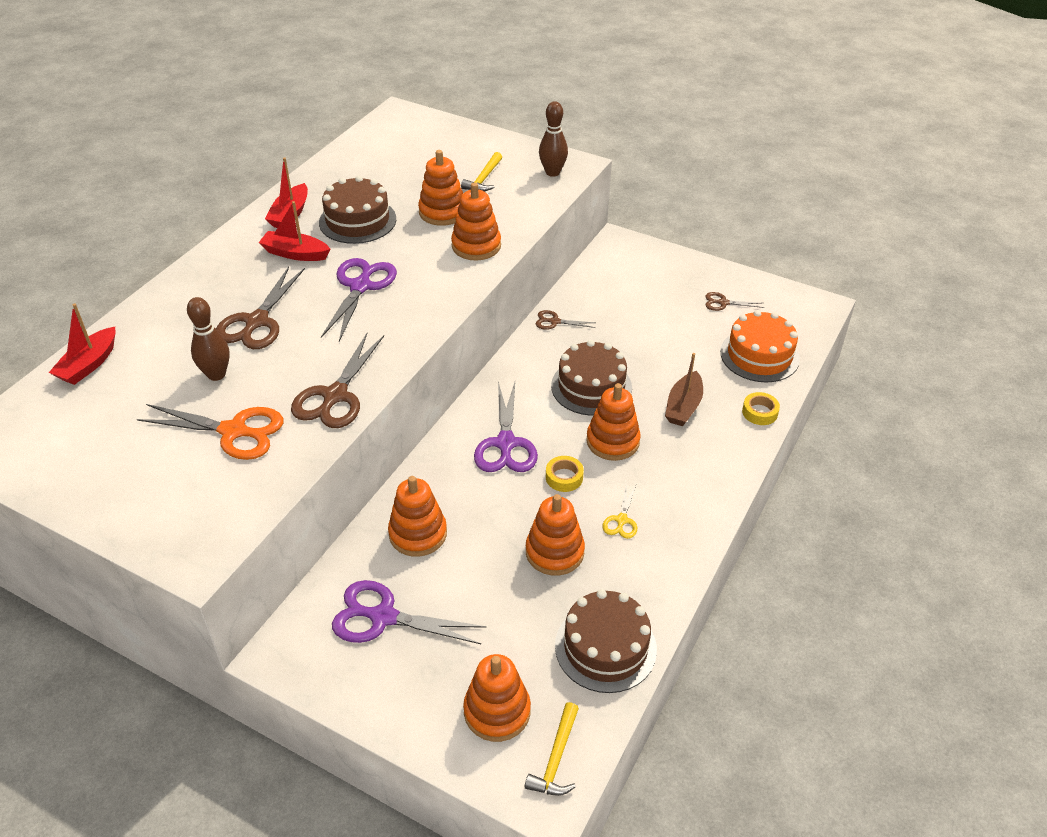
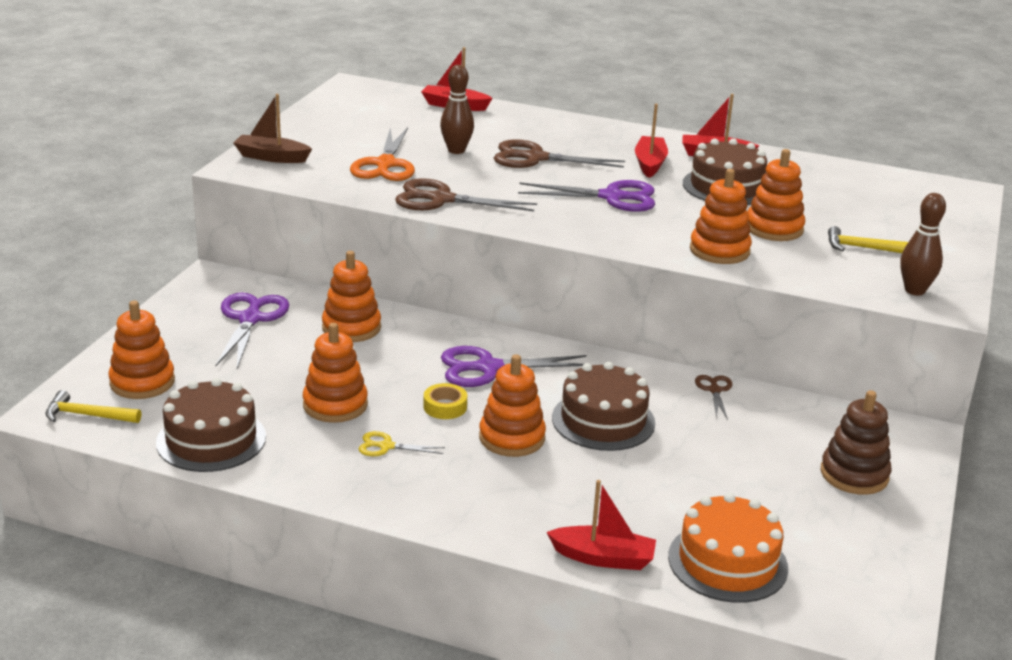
camera: 80 degrees right, 15 degrees down
brown boat [665,353,703,426] -> brown boat moved to [233,94,312,163]
brown scissors [705,292,764,311] -> none
yellow tape [742,392,780,425] -> red boat [546,480,656,570]
none -> brown stacking toy [821,390,892,495]

